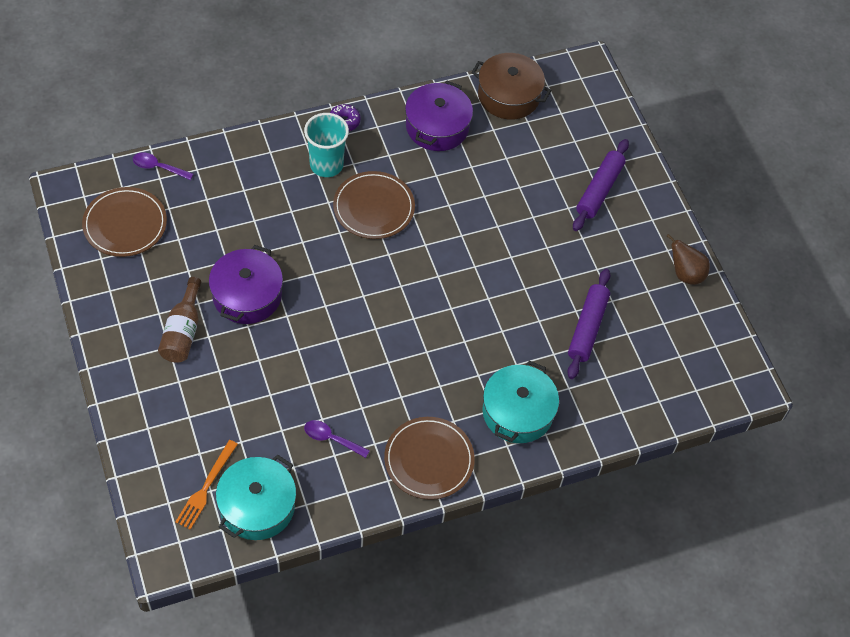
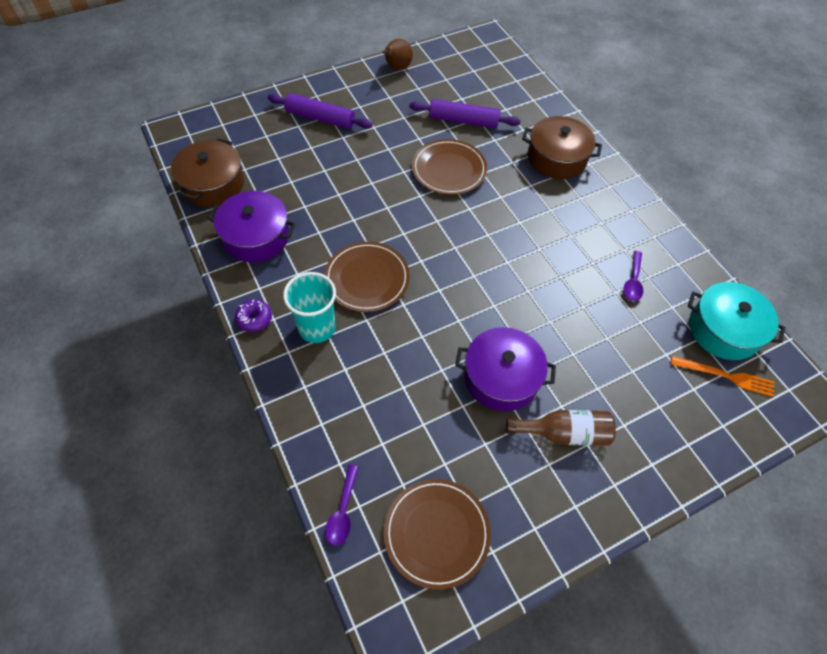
camera: 95 degrees left, 0 degrees up
brown plate [384,417,475,500] -> brown plate moved to [412,139,487,195]
turquoise pot [482,361,559,443] -> brown pot [522,116,602,179]

